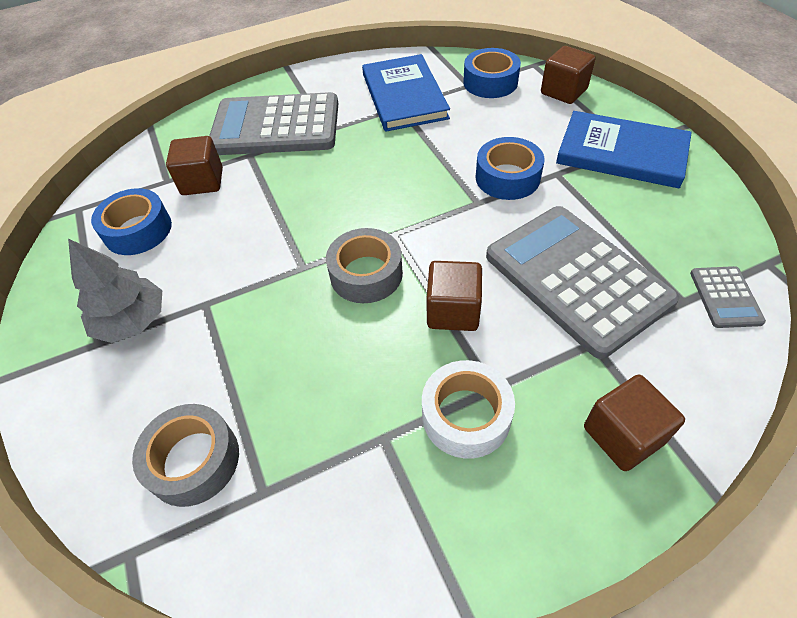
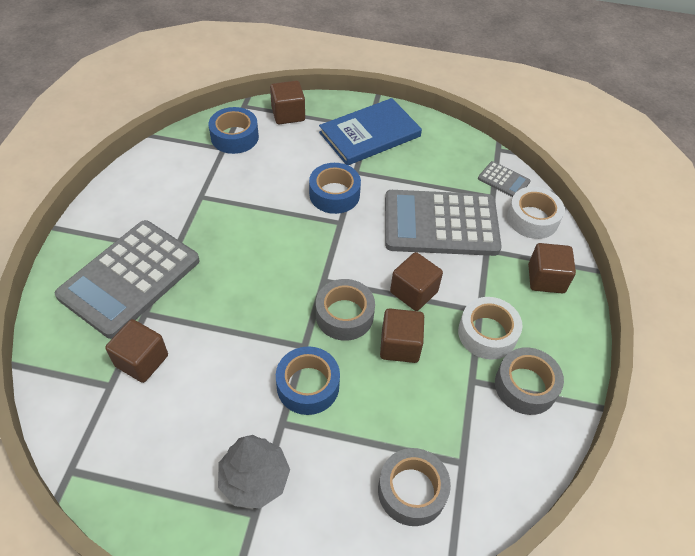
camera: 60 degrees left, 0 degrees up
blue tape [91,188,172,255] -> blue tape moved to [276,346,340,415]
blue book [362,54,450,132] -> none
none -> brown cube [380,308,424,363]
none -> grey tape [495,347,564,415]
none -> white tape [507,187,565,239]

